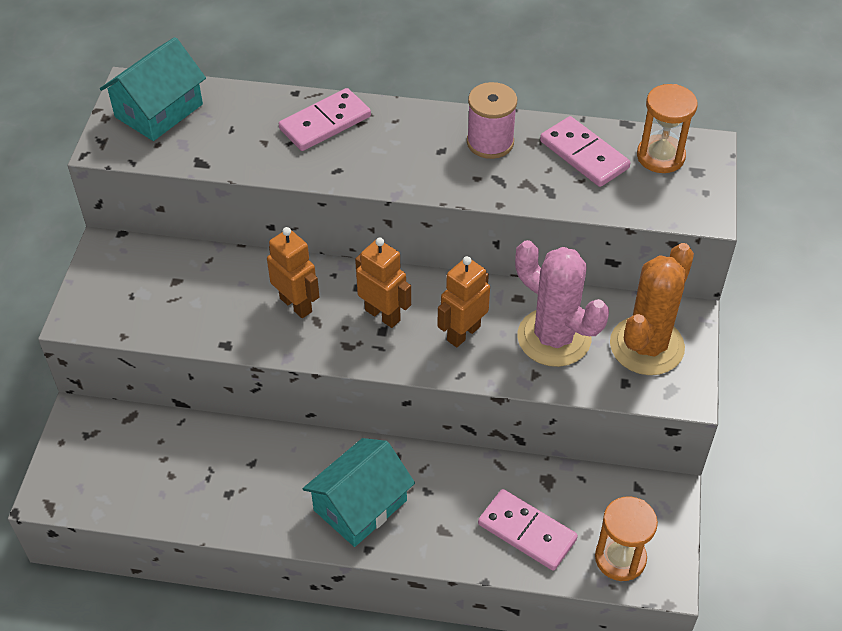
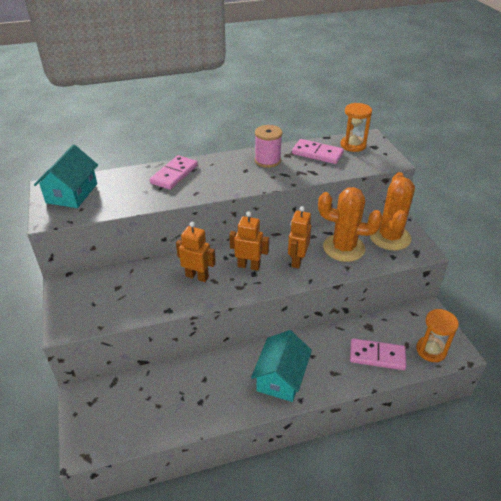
camera: 25 degrees left, 10 degrees down
pink cactus [515,240,609,367] -> orange cactus [318,187,383,262]

